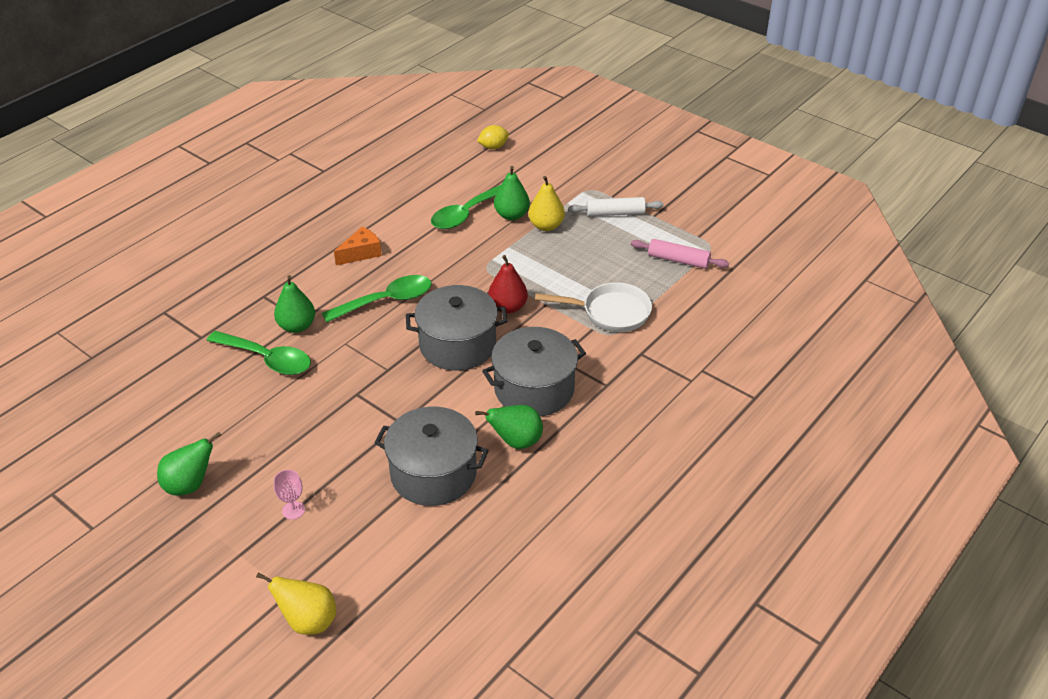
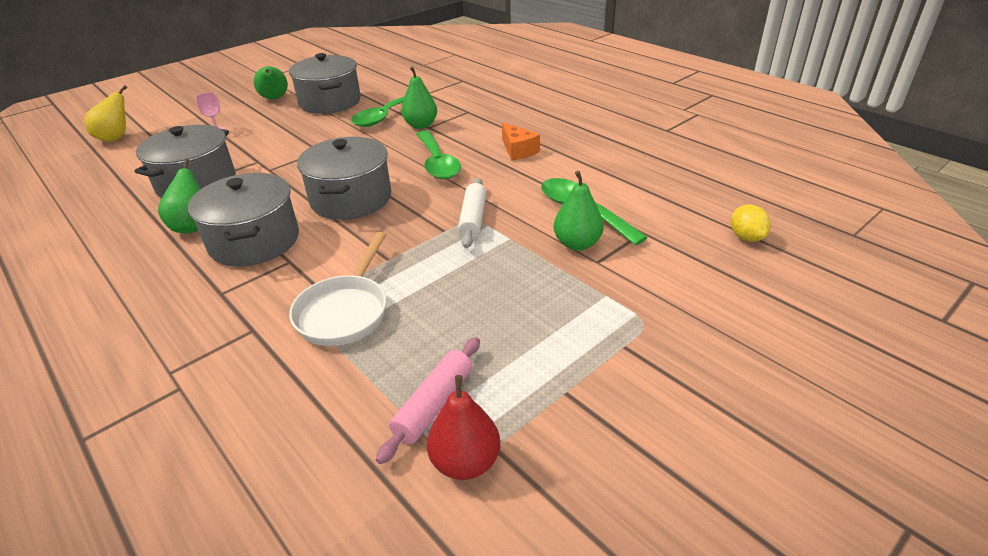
camera: 100 degrees right, 5 degrees down
red pear [488,255,528,314] -> red pear moved to [427,375,500,480]
yellow pear [528,176,565,231] -> none
white rolling pin [568,197,664,217] -> white rolling pin moved to [458,178,486,248]
none -> grey pot [289,53,361,114]

